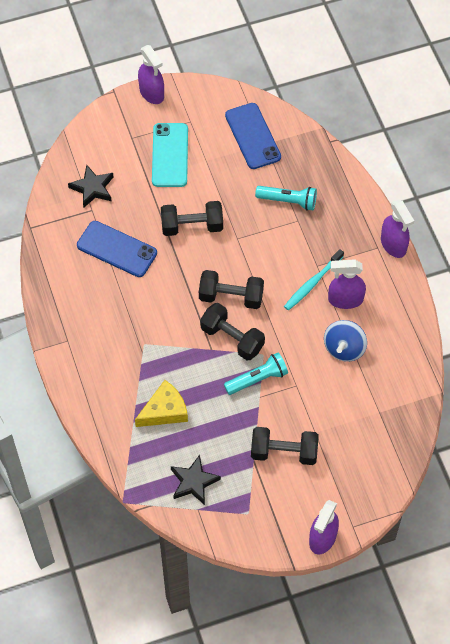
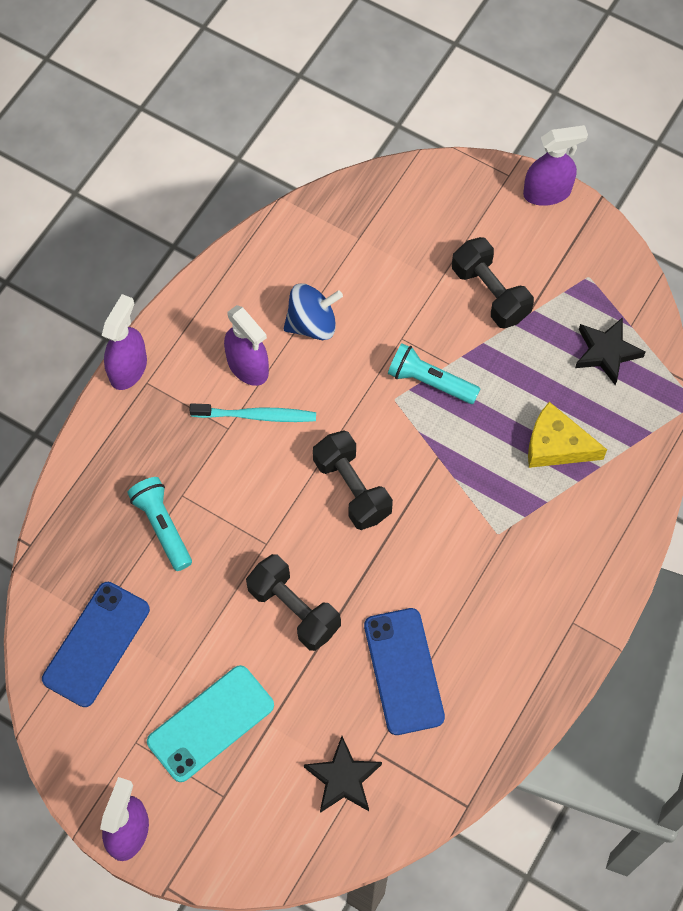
camera: 130 degrees left, 5 degrees up
black dumbbell [200,303,265,360] -> none

